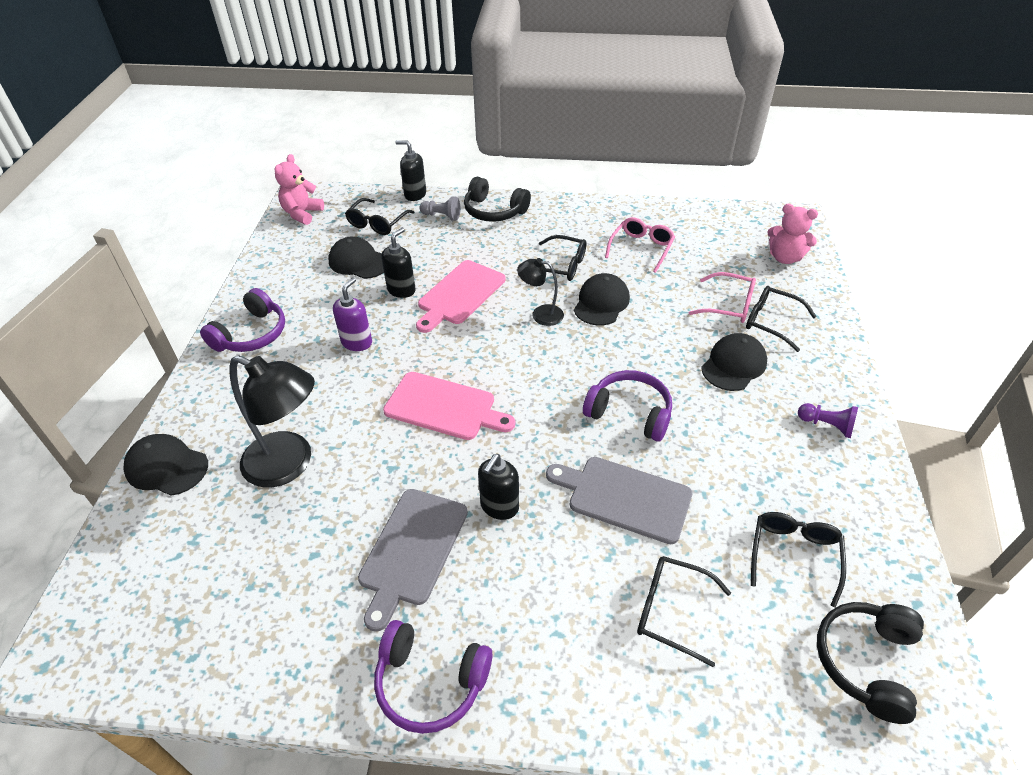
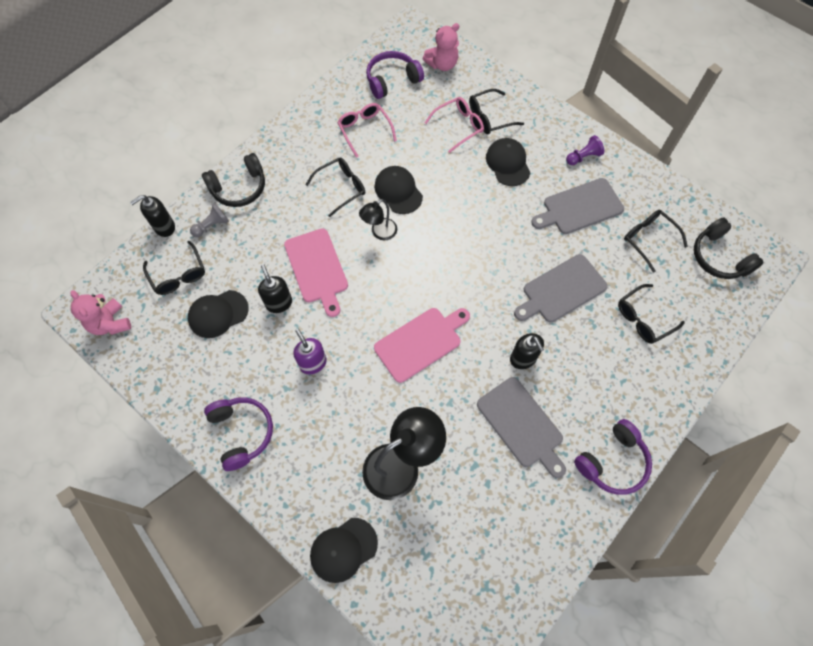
camera: 55 degrees left, 20 degrees up
purple headphones [583,370,672,442] -> purple headphones moved to [366,51,424,99]
none -> grey cutting board [531,178,624,234]

